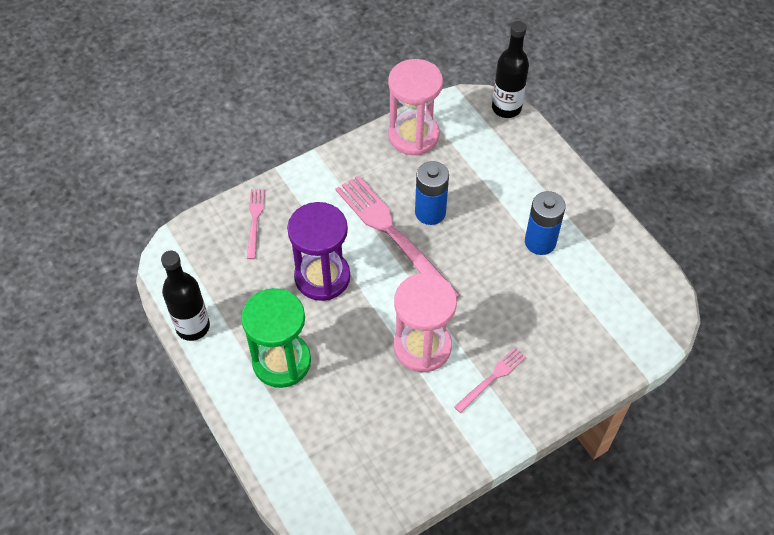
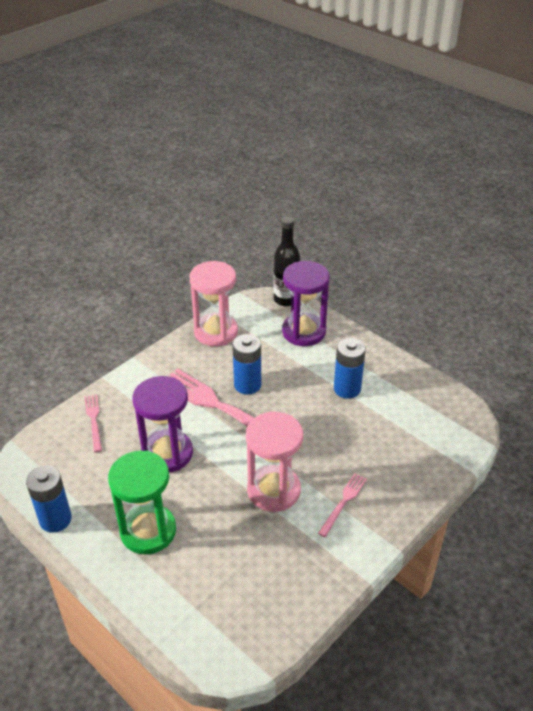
camera: 15 degrees left, 15 degrees down
black bottle [161,251,210,341] -> blue battery [26,465,72,533]
none -> purple hourglass [282,261,330,346]

